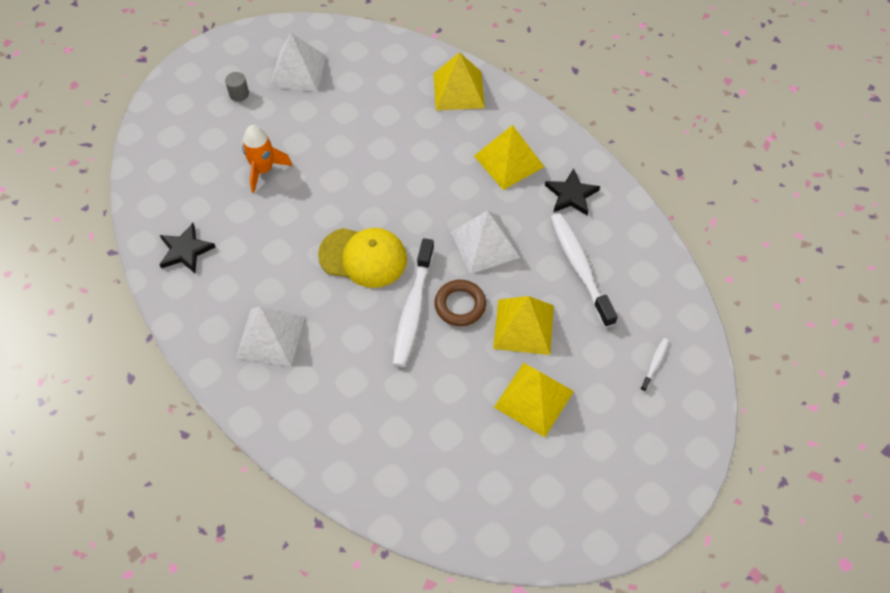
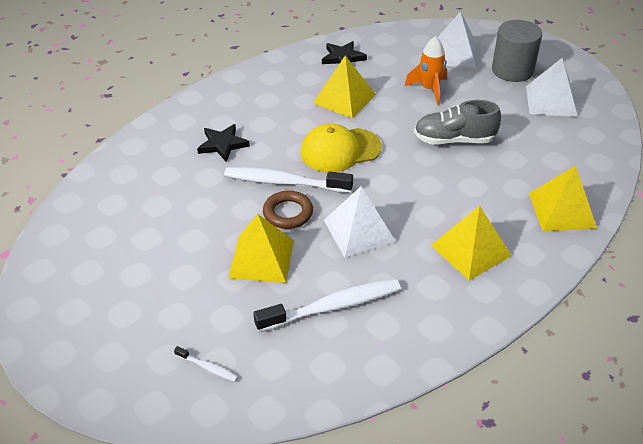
camera: 90 degrees right, 15 degrees down
grey cylinder [225,72,249,101] -> grey cylinder [492,20,542,82], size x2.31
white pyramid [236,307,305,367] -> white pyramid moved to [437,11,477,68]
yellow cap [318,228,407,288] -> yellow cap turned 60 degrees clockwise [301,124,382,172]
yellow pyramid [494,363,574,437] -> yellow pyramid moved to [313,56,376,118]
black star [545,168,600,216] -> black star moved to [197,124,250,162]
none -> grey shoe [414,100,501,145]

